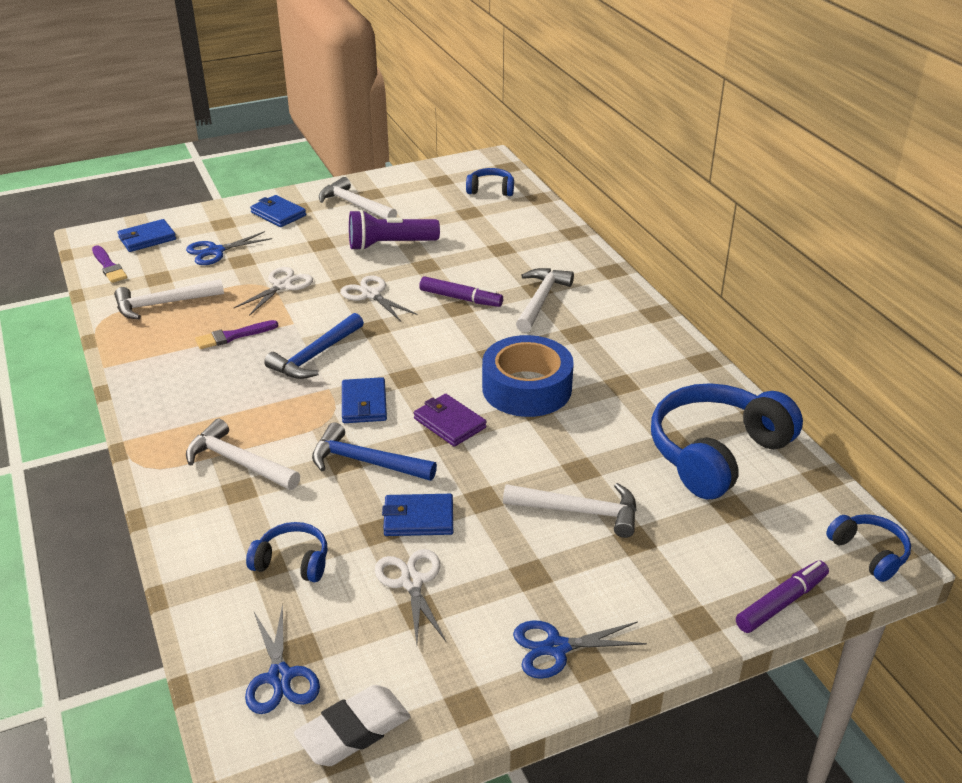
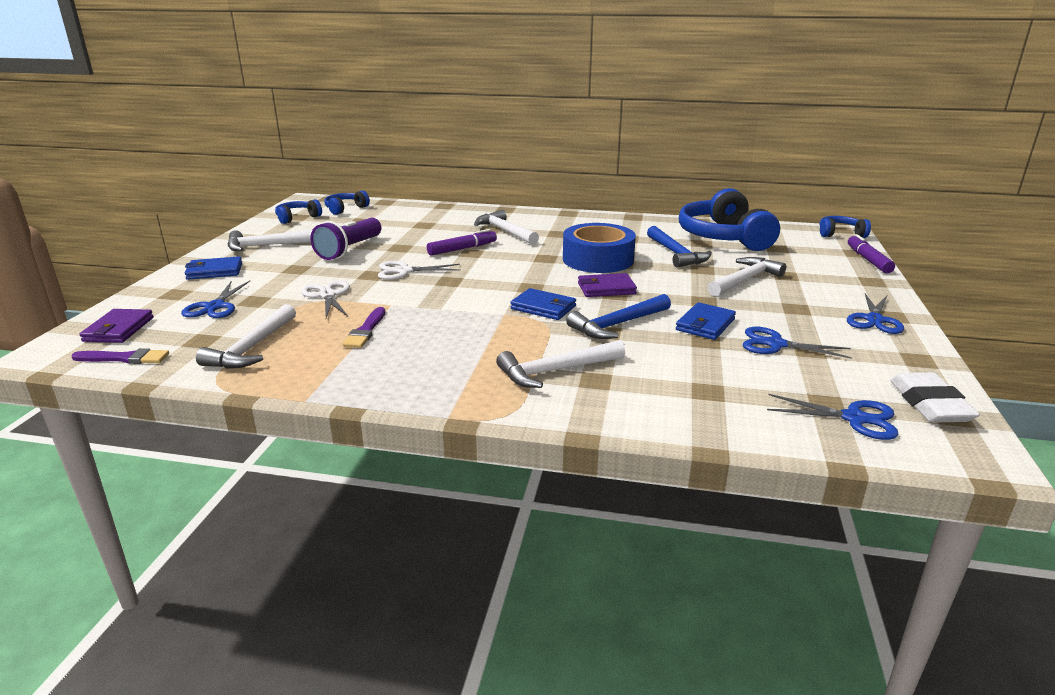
camera: 55 degrees left, 10 degrees down
blue wallet [118,219,176,252] -> purple wallet [79,309,154,343]
blue headphones [246,522,327,582] -> blue headphones moved to [275,199,322,224]
blue hammer [264,313,364,379] -> blue hammer moved to [647,226,712,268]
white scissors [375,549,446,644] -> blue scissors [743,327,852,359]

